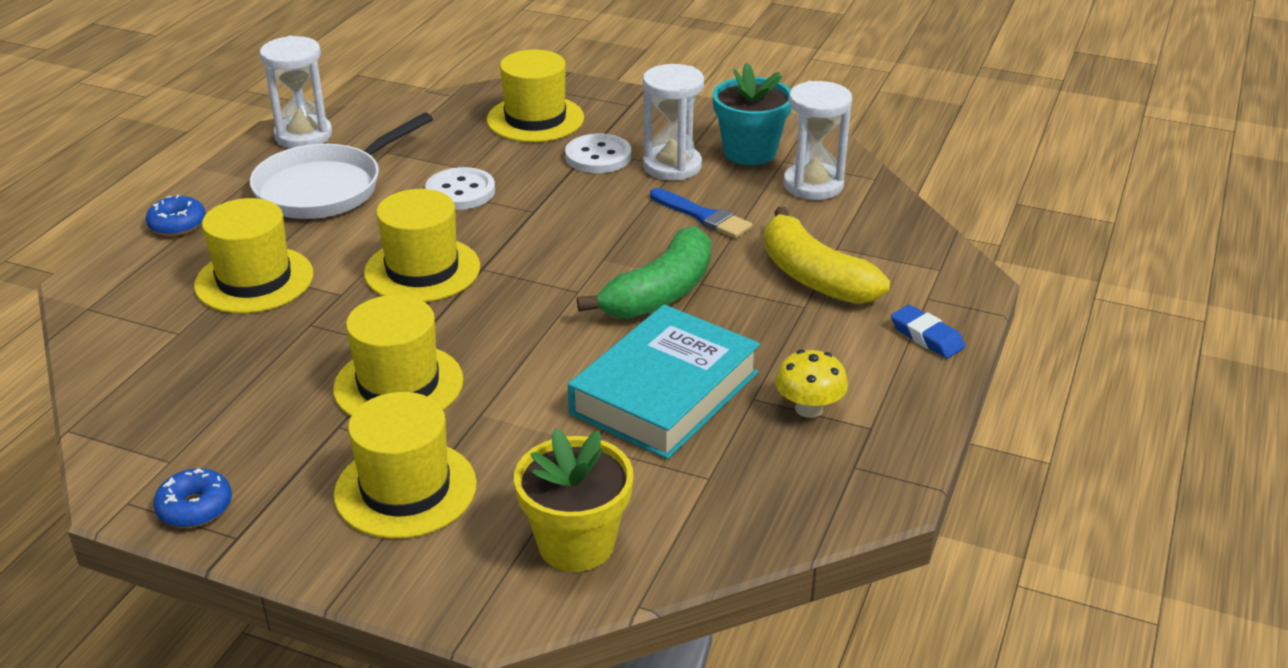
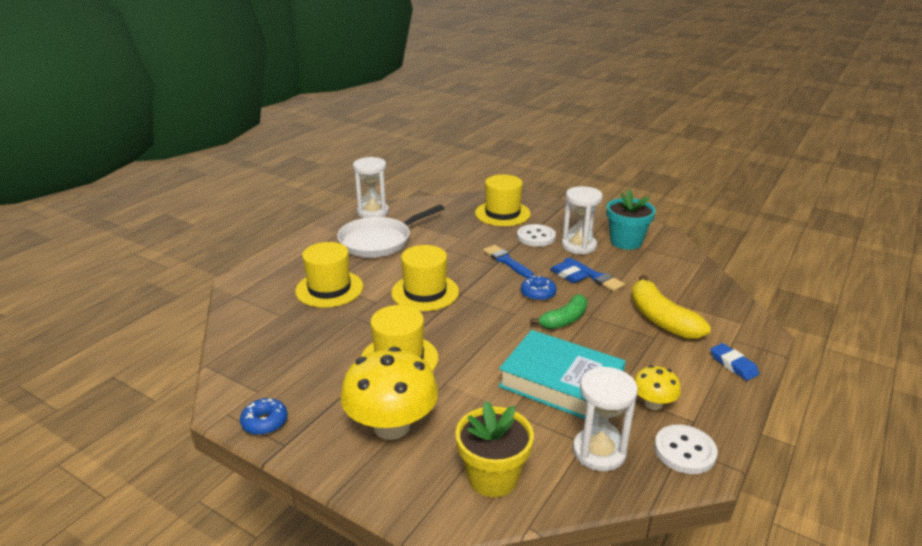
camera: 10 degrees right, 5 degrees down
blue donut [146,195,206,236] -> blue donut moved to [521,276,557,301]
yellow hat [334,392,477,539] -> yellow mushroom [341,347,438,440]
white button [425,167,495,210] -> white button moved to [654,424,718,474]
turquoise book [568,304,760,459] -> turquoise book turned 75 degrees clockwise [498,330,626,419]
green banana [577,226,711,319] -> green banana [530,294,587,329], size x0.67
white hourglass [783,81,852,200] -> white hourglass moved to [573,366,638,471]
none -> blue brush [483,245,534,278]
none -> blue eraser [550,262,589,284]

